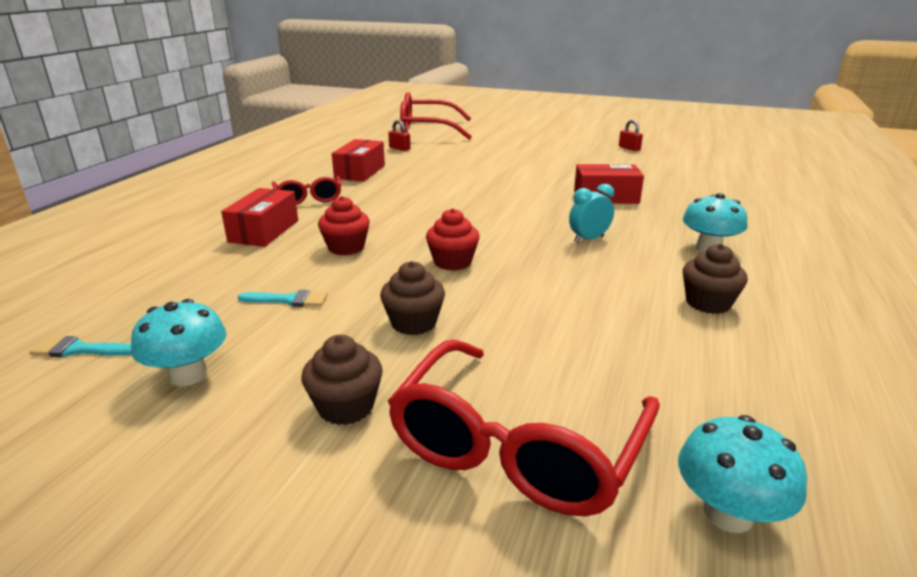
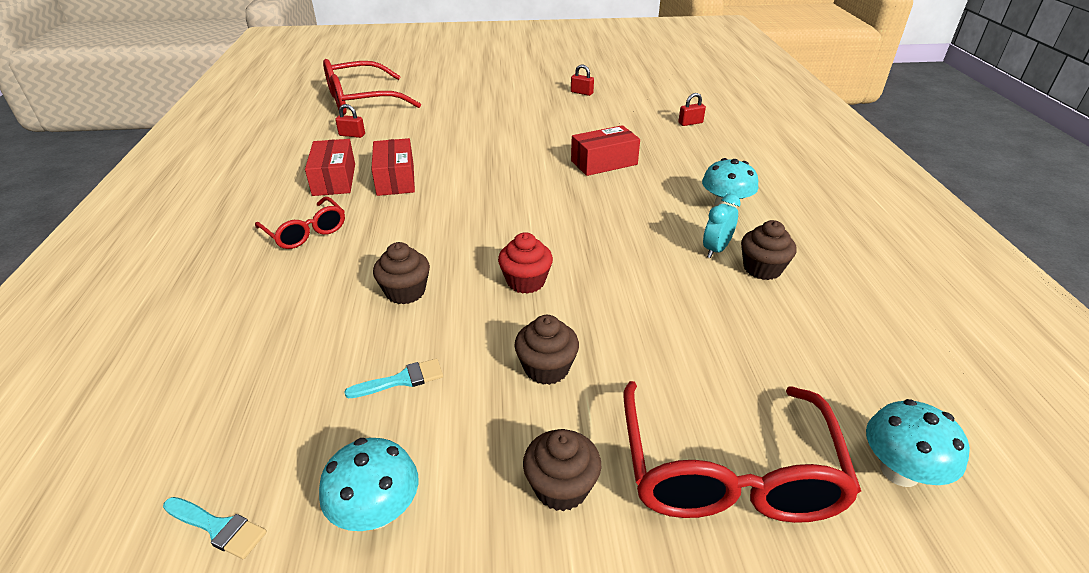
camera: 25 degrees left, 10 degrees up
turquoise brush [29,336,132,357] -> turquoise brush turned 135 degrees counterclockwise [163,497,267,559]
red box [221,188,298,247] -> red box moved to [371,138,415,196]
red cupcake [318,196,370,255] -> brown cupcake [373,242,430,304]
turquoise clock [569,184,614,242] -> turquoise clock moved to [703,194,741,258]
none -> red padlock [678,93,706,126]

